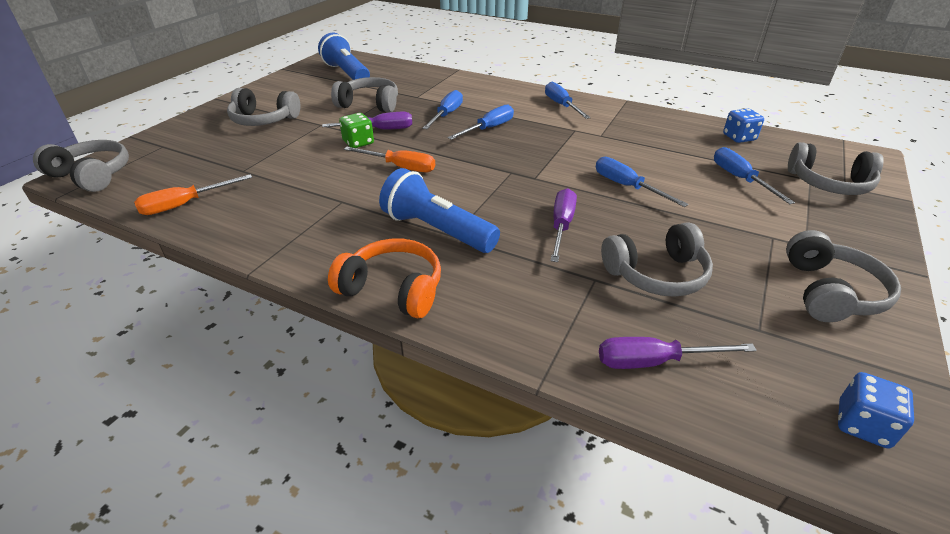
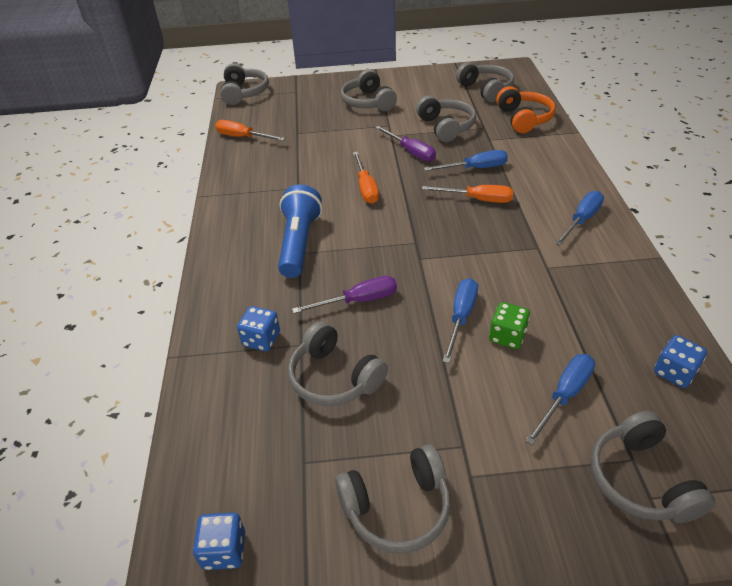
camera: 60 degrees right, 5 degrees up
blue flashlight [318,33,370,80] -> grey headphones [456,62,514,102]
orange headphones [328,239,441,318] -> orange headphones moved to [496,86,556,133]
green dice [339,113,374,148] -> green dice moved to [489,302,530,349]
blue screwdriver [447,104,514,140] -> orange screwdriver [422,185,513,203]
purple screwdriver [599,337,757,369] -> none
none -> blue dice [237,306,280,351]

